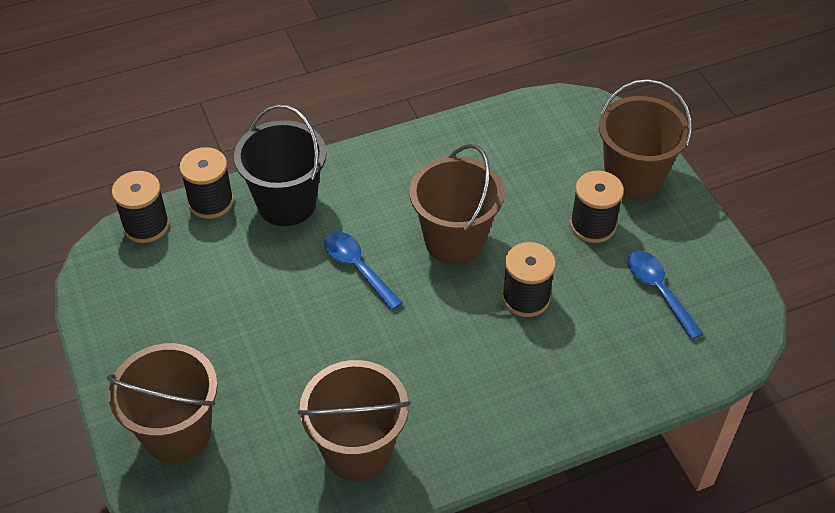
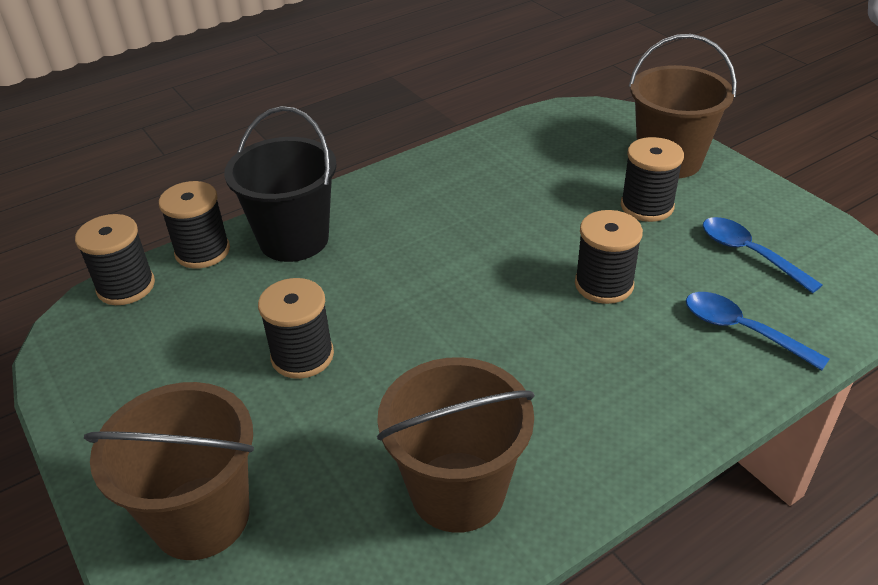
camera: 10 degrees left, 10 degrees down
blue spoon [324,232,403,310] -> blue spoon moved to [686,292,829,371]
brown bucket [410,144,504,265] -> none
none -> black spool [258,278,334,379]

